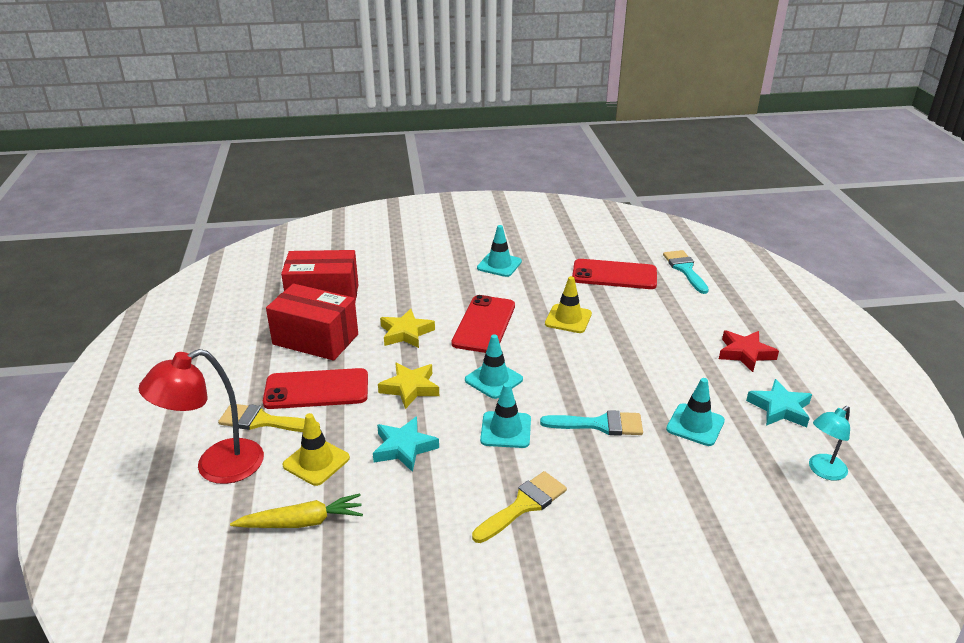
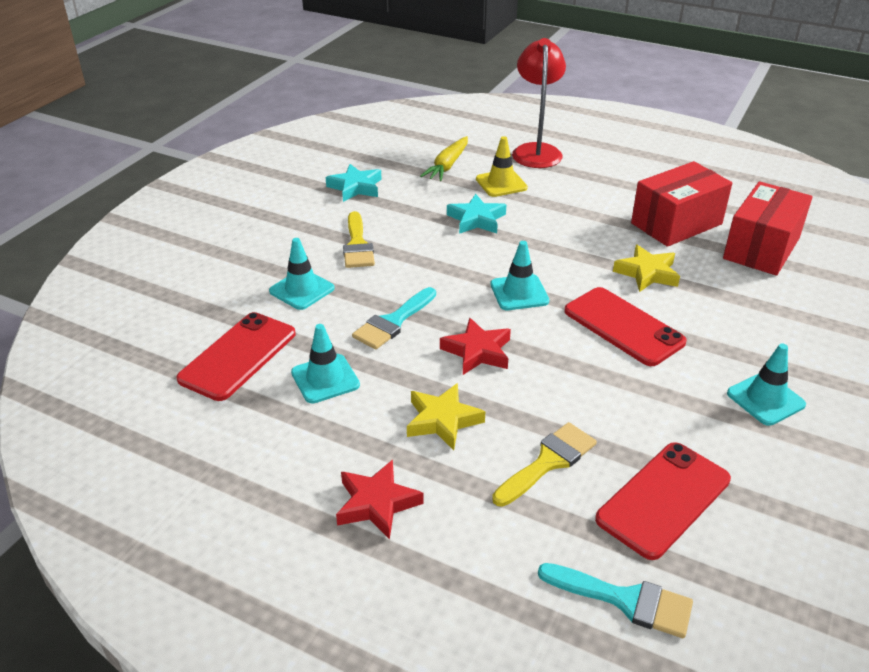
camera: 125 degrees right, 5 degrees up
yellow brush [218,404,320,432] -> yellow brush moved to [492,422,597,507]
red phone [263,368,368,409] -> red phone moved to [176,312,296,401]
yellow star [378,363,439,409] -> yellow star moved to [407,383,485,450]
turquoise traffic cone [480,383,531,448] -> turquoise traffic cone moved to [269,238,335,310]
yellow traffic cone [545,276,592,333] -> none
turquoise star [746,379,812,427] -> turquoise star moved to [326,164,382,202]
turquoise lamp [809,406,850,480] -> none
none -> red star [440,318,511,375]

